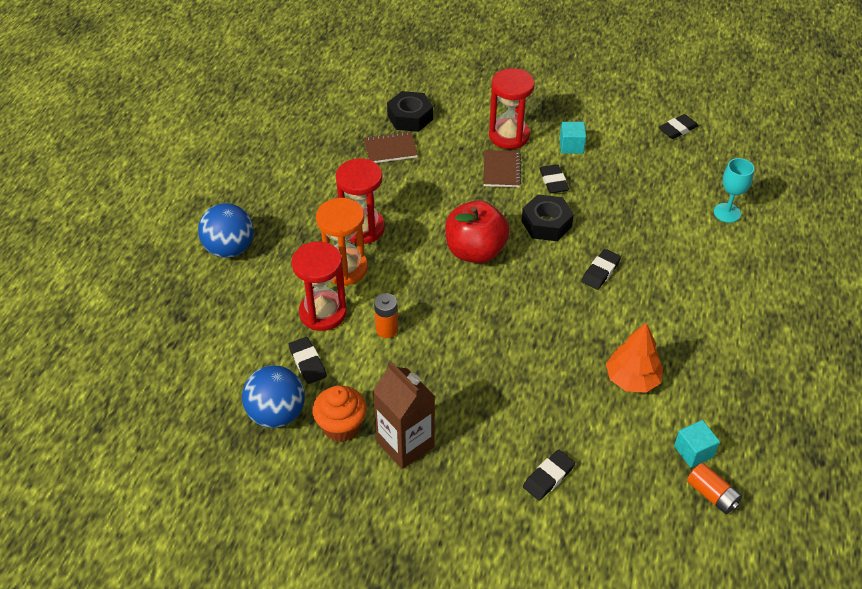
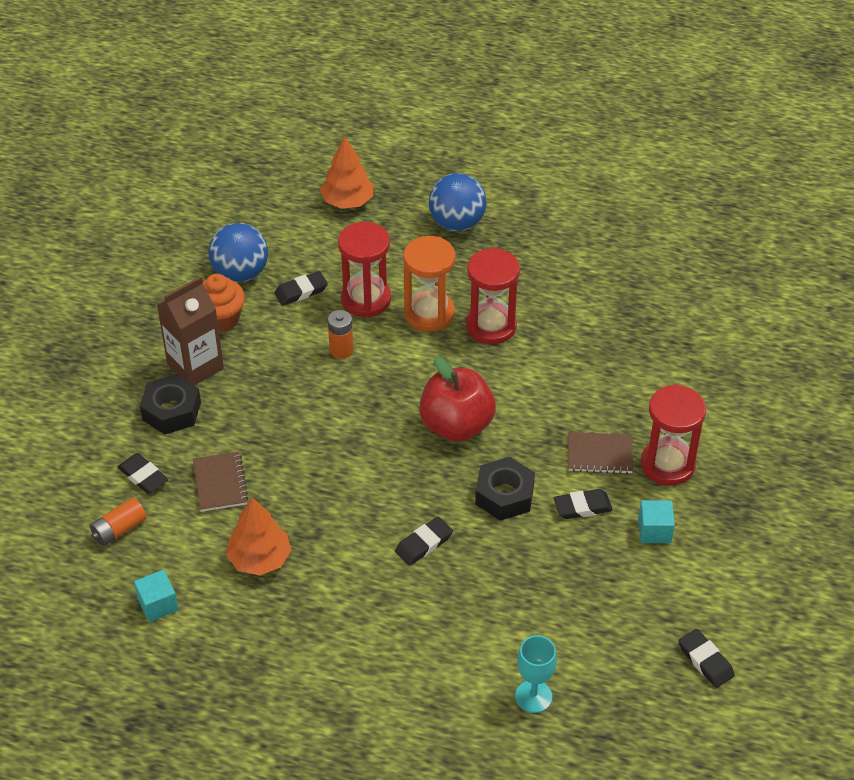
camera: 90 degrees right, 0 degrees up
brown notebook [364,132,418,163] -> brown notebook moved to [193,452,248,512]
black nut [387,91,433,132] -> black nut moved to [140,374,201,434]
black eraser [581,249,621,290] -> black eraser turned 75 degrees counterclockwise [395,516,453,566]
orange battery [687,463,742,514] -> orange battery moved to [90,498,147,546]
none -> orange tree [320,137,373,209]

